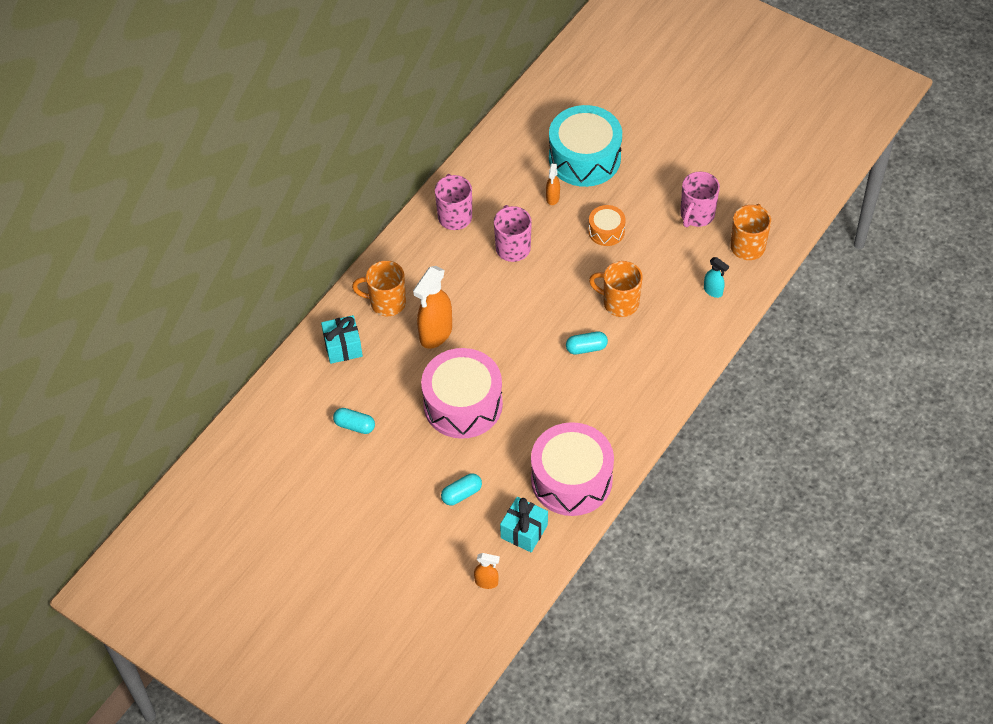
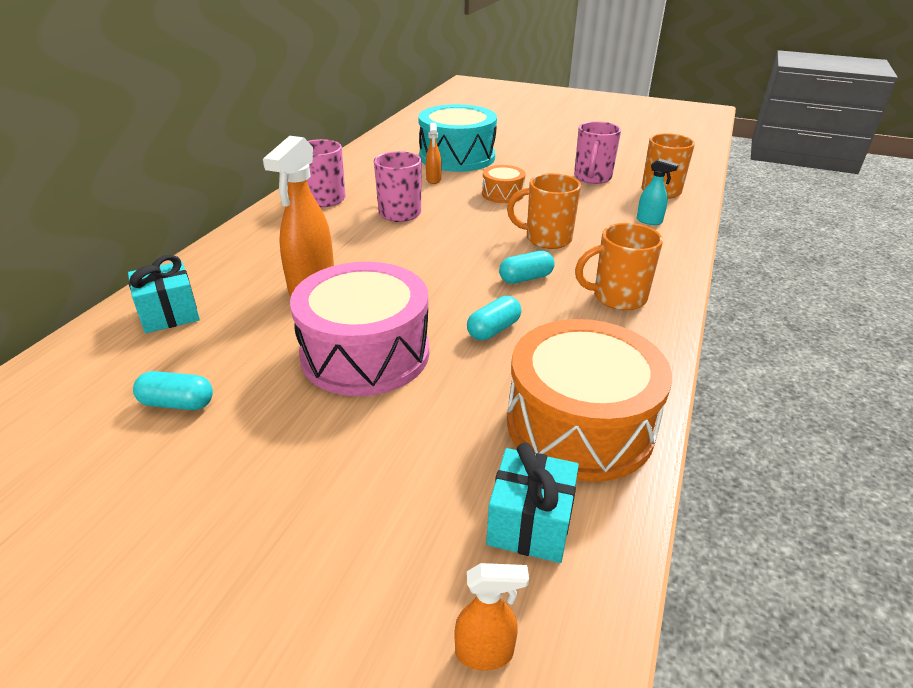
camera: 15 degrees left, 20 degrees down
orange mug [352,260,406,316] -> orange mug moved to [575,223,663,310]
turquoise capsule [441,473,482,505] -> turquoise capsule moved to [467,296,521,340]
pink drum [531,422,614,516] -> orange drum [507,319,672,482]

